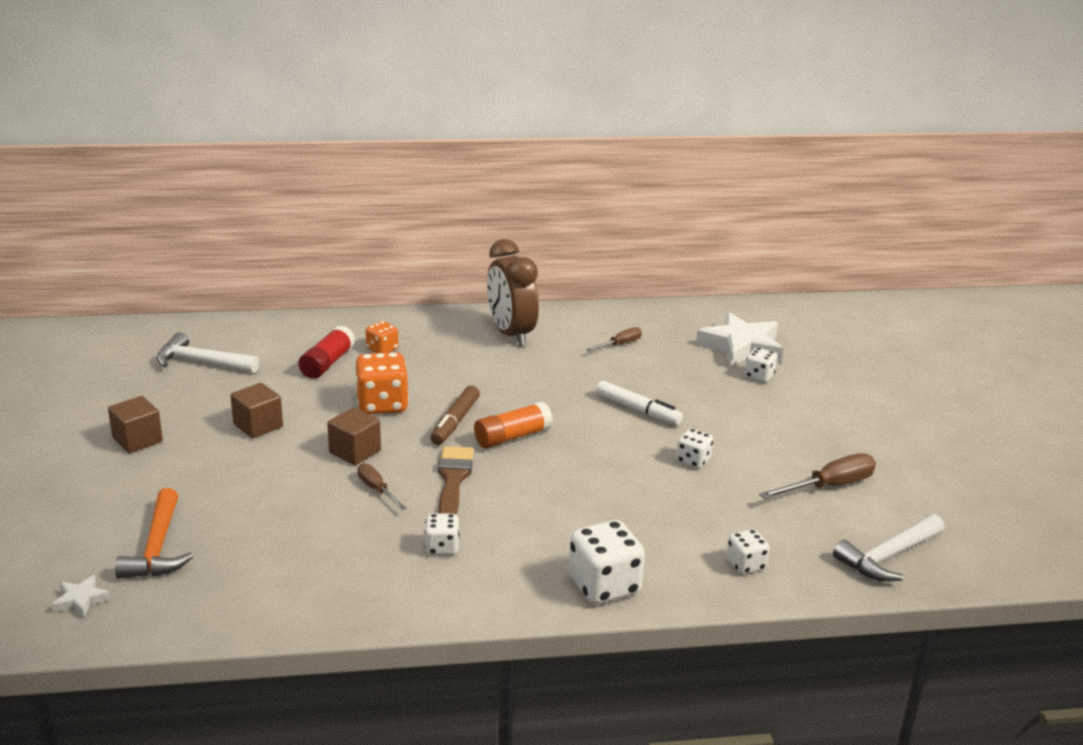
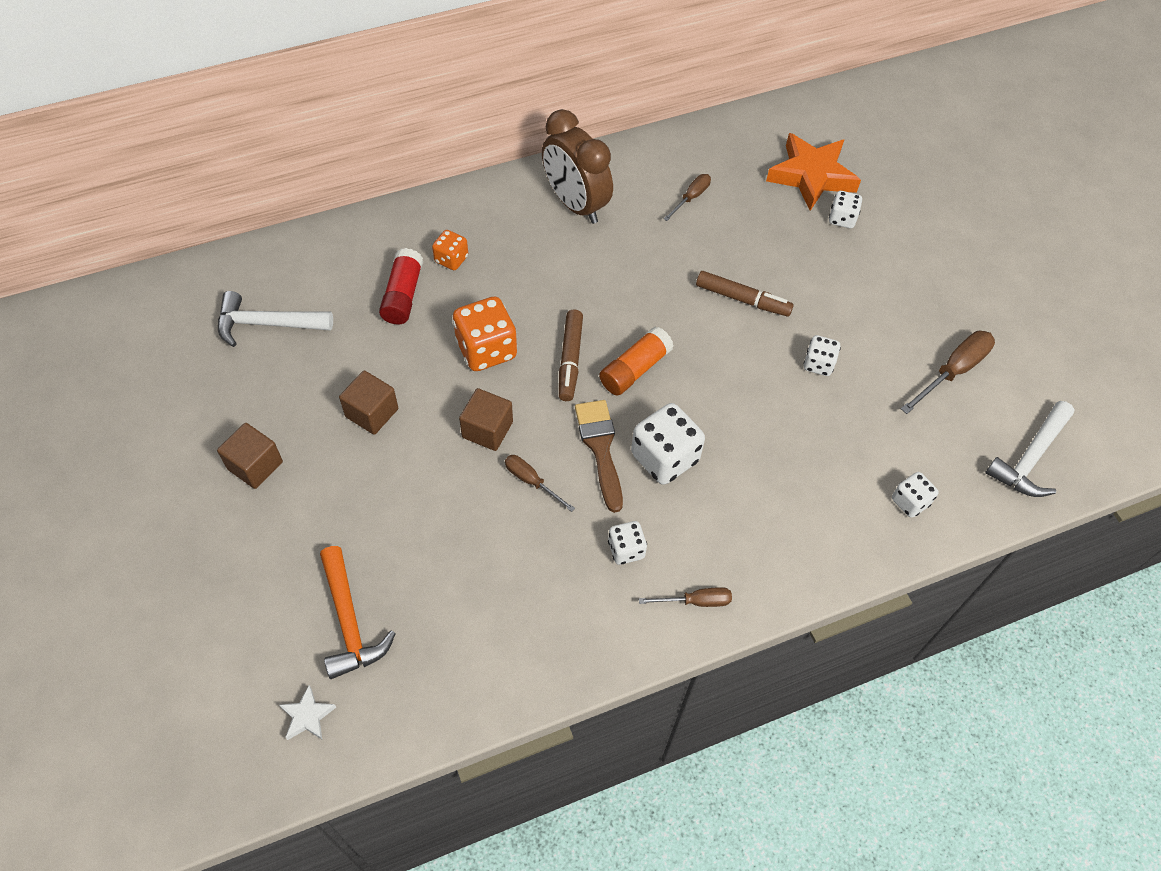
camera: 15 degrees left, 30 degrees up
white dice [569,520,645,604] -> white dice moved to [631,403,705,485]
white marker [596,381,683,425] -> brown marker [696,271,794,317]
white star [696,312,783,368] -> orange star [766,133,861,211]
none -> brown screwdriver [639,587,732,607]

